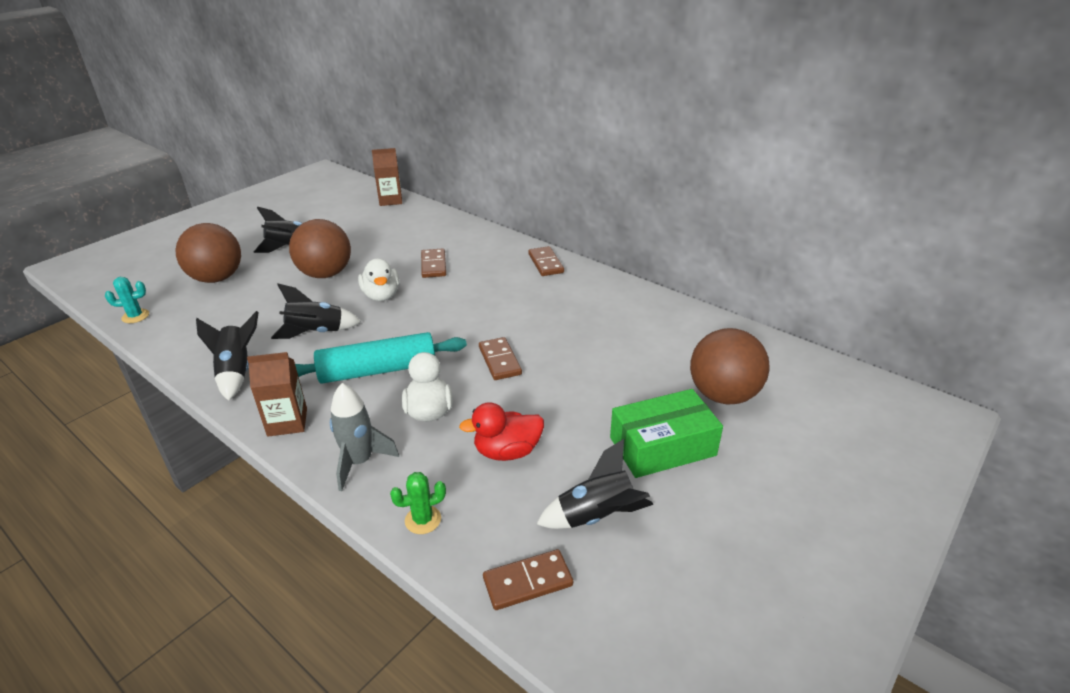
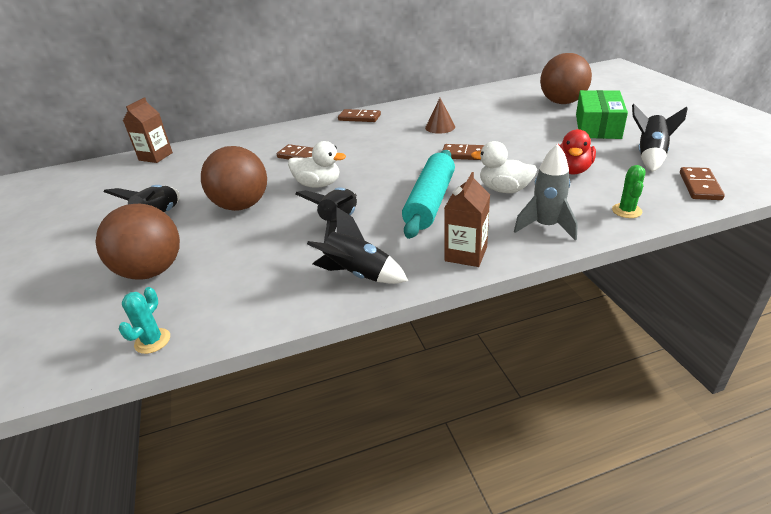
camera: 55 degrees left, 0 degrees up
none -> brown cone [425,98,455,134]

